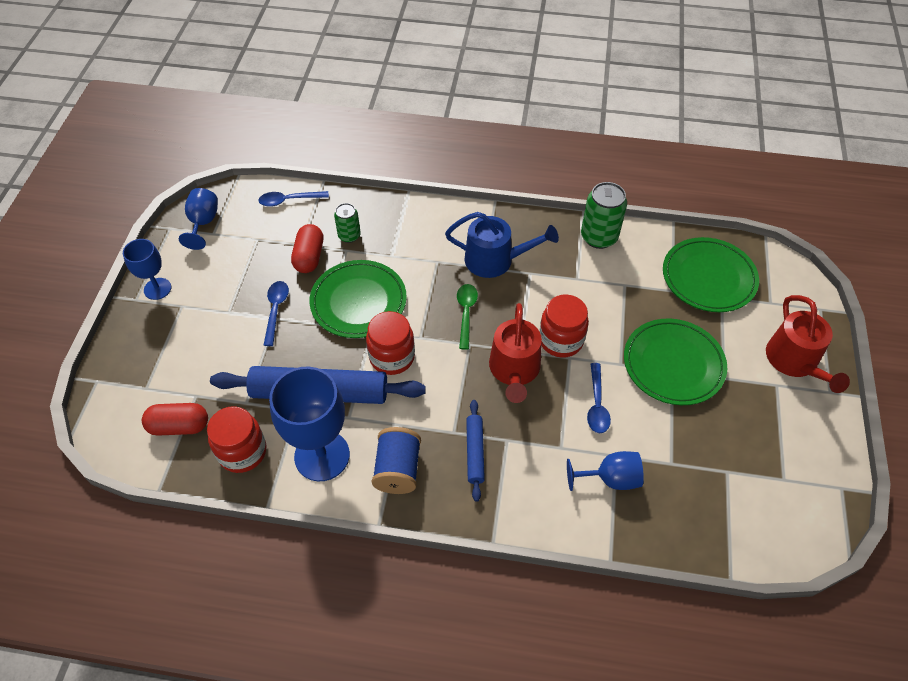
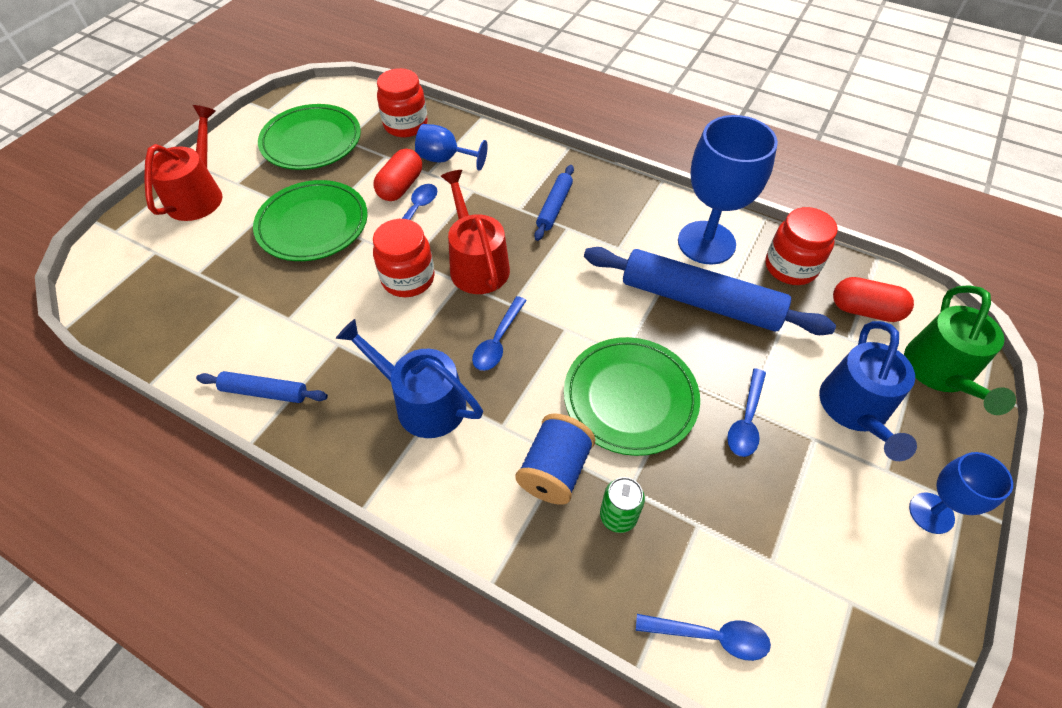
camera: 160 degrees left, 0 degrees up
blue goblet [179,188,218,250] -> none
red capsule [291,224,323,273] -> red capsule moved to [373,149,422,201]
red jar [366,311,415,375] -> red jar moved to [377,68,428,137]
blue spool [372,427,421,494] -> blue spool moved to [516,413,595,505]
green spoon [457,284,478,350] -> blue spoon [472,296,527,371]
red watering can [489,303,542,403] -> red watering can turned 45 degrees counterclockwise [441,170,510,294]
green can [581,182,627,249] -> blue rolling pin [196,371,328,403]
green plate [663,237,759,312] -> green plate moved to [258,104,361,170]
none -> blue watering can [819,321,917,461]
none -> green watering can [904,285,1016,415]

